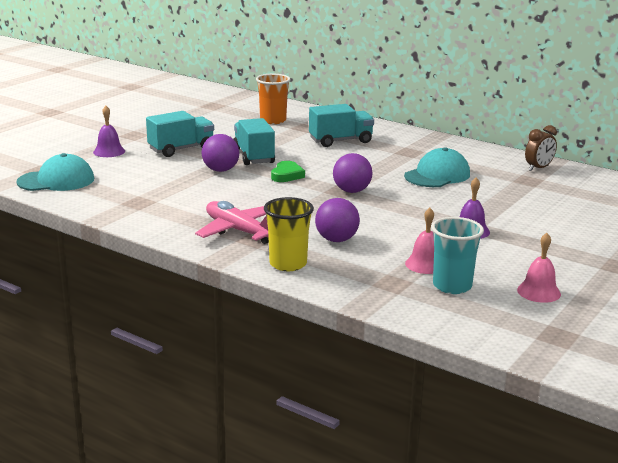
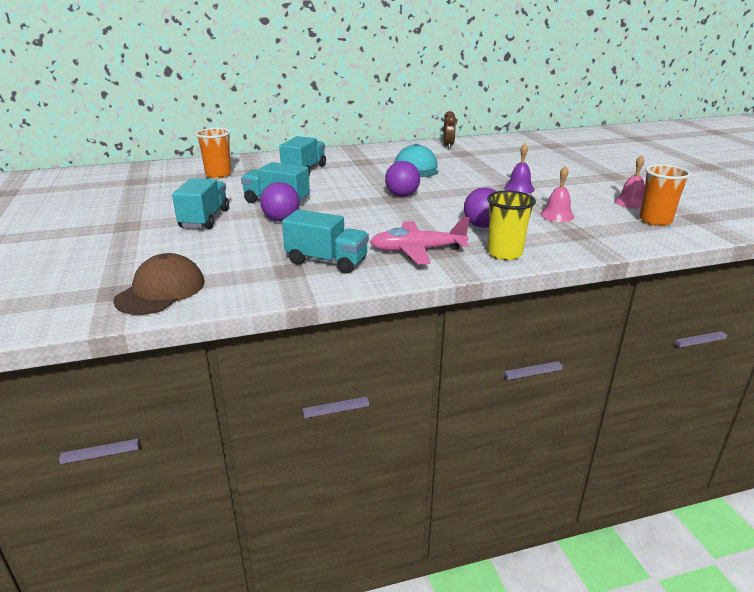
camera: 50 degrees left, 5 degrees up
turquoise cap [16,153,94,191] -> brown cap [113,253,204,315]
purple bell [93,106,125,157] -> none
green heart [271,161,305,182] -> none
turquoise cup [431,217,484,294] -> none
none -> turquoise truck [282,209,369,274]
none -> orange cup [639,164,691,226]

